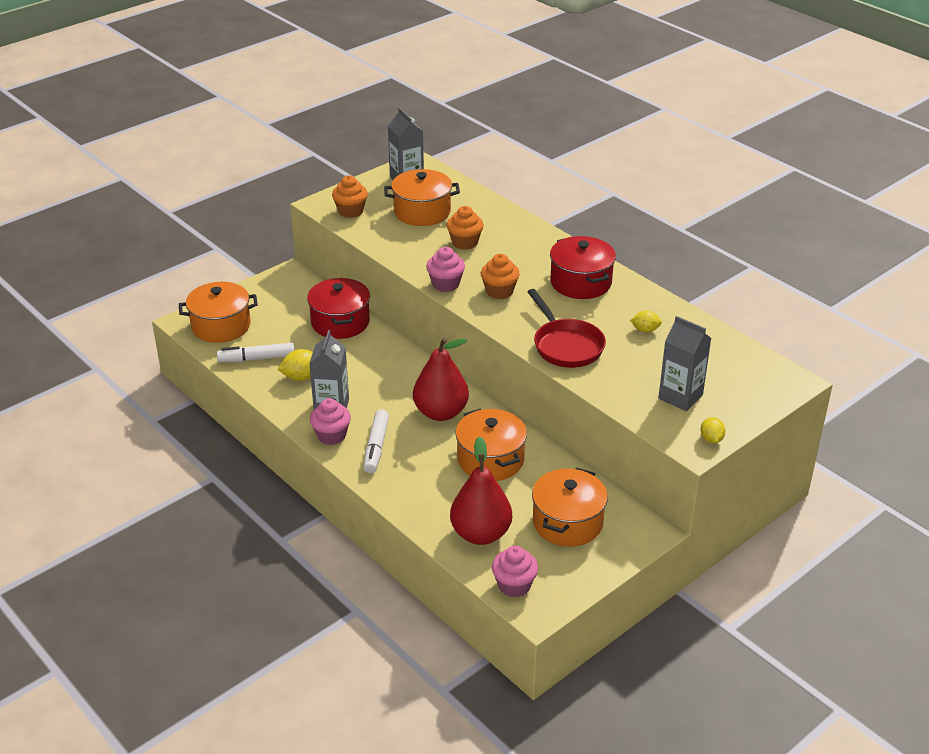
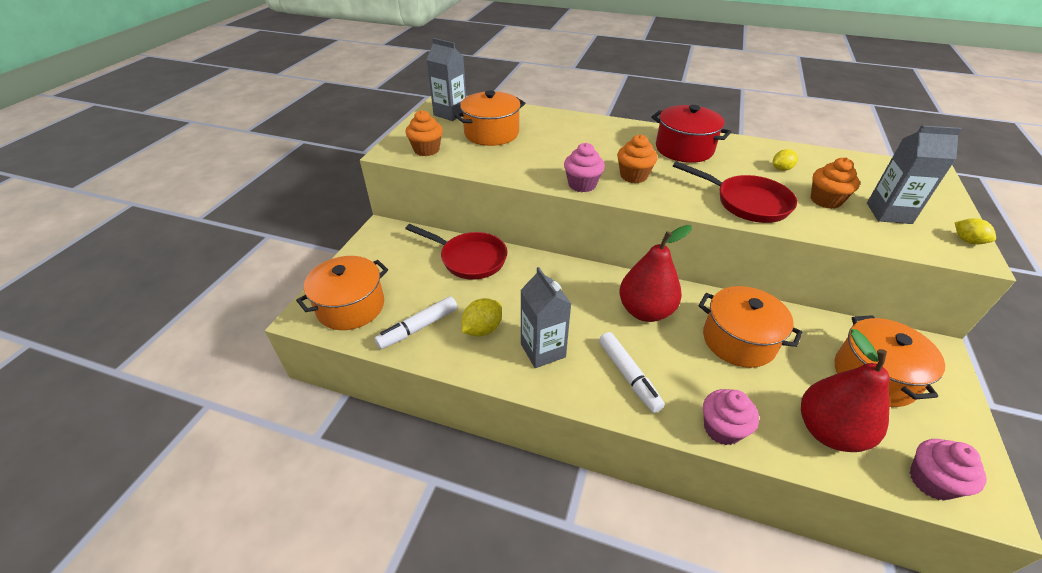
camera: 30 degrees left, 5 degrees up
red pot [307,278,370,339] -> red pan [405,224,507,280]
pink cupcake [310,398,351,445] -> pink cupcake moved to [703,389,759,445]
orange cupcake [447,206,484,250] -> orange cupcake moved to [811,158,860,209]

